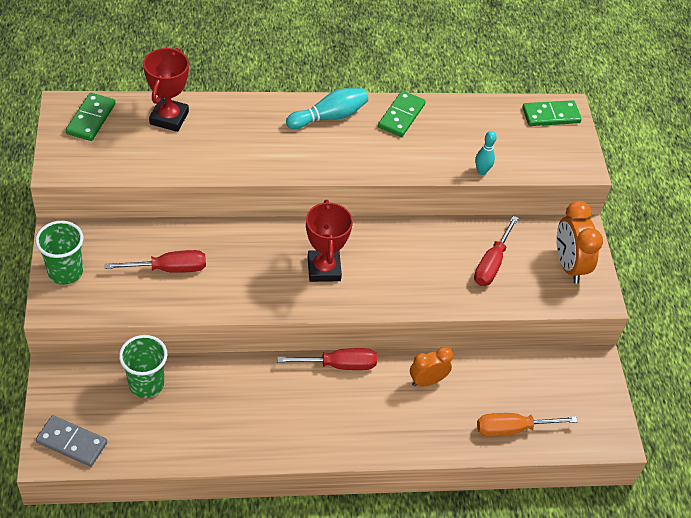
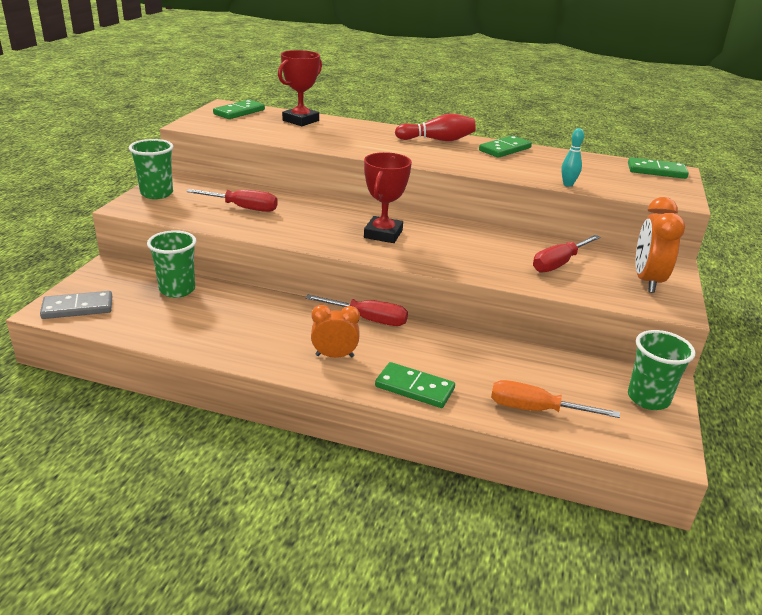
camera: 25 degrees right, 20 degrees down
grey domino [36,415,107,467] -> grey domino turned 60 degrees counterclockwise [40,291,112,319]
turquoise bowling pin [286,88,368,129] -> red bowling pin [395,113,476,141]
orange clock [410,347,453,386] -> orange clock moved to [311,305,360,358]
none -> green domino [375,362,455,408]
none -> green cup [628,330,695,410]

